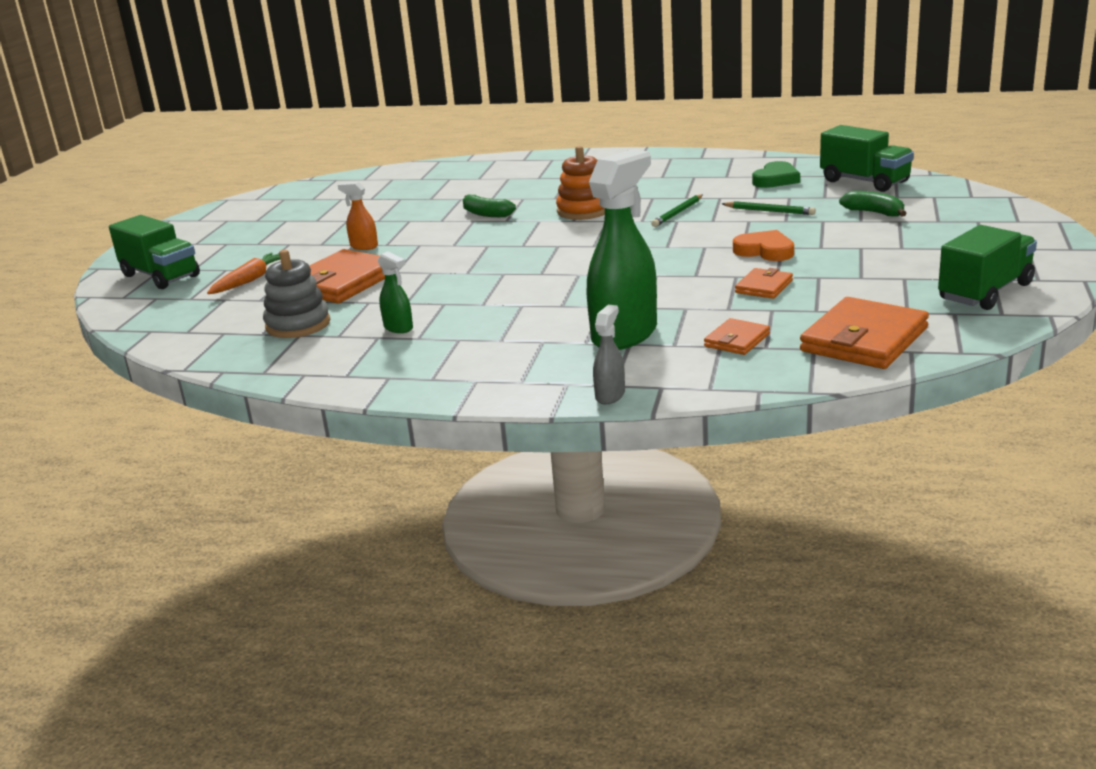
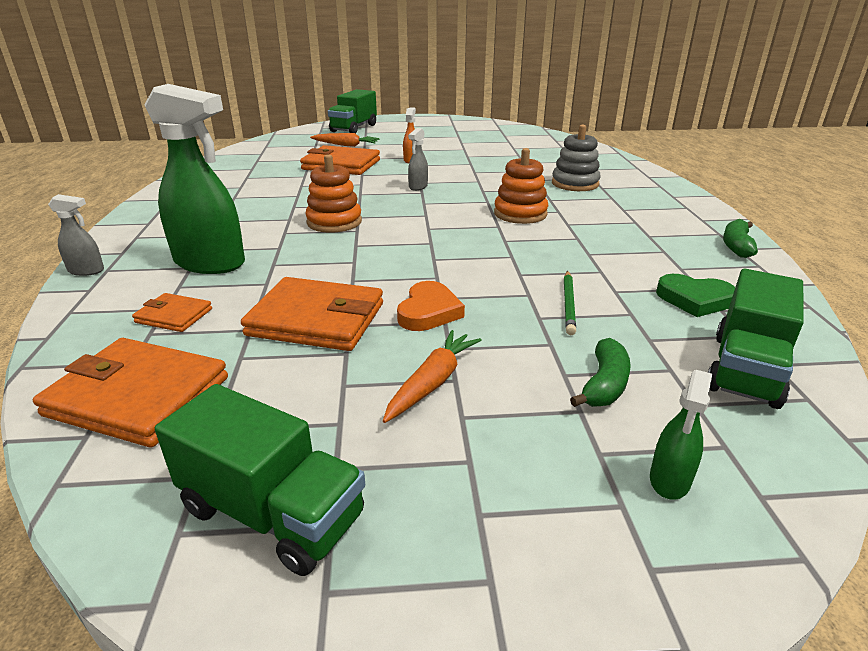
camera: 70 degrees right, 5 degrees up
grey stacking toy [263,250,330,338] -> grey stacking toy moved to [552,125,601,191]
green spray bottle [378,252,413,333] -> green spray bottle moved to [650,370,712,500]
green banana [463,195,516,217] -> green banana moved to [723,219,758,258]
green pencil [651,195,703,227] -> none
orange wallet [735,268,793,299] -> orange wallet [241,277,383,351], size x1.93
none -> orange stacking toy [305,154,362,233]
none -> orange carrot [383,330,482,423]
none -> grey spray bottle [408,128,428,191]

